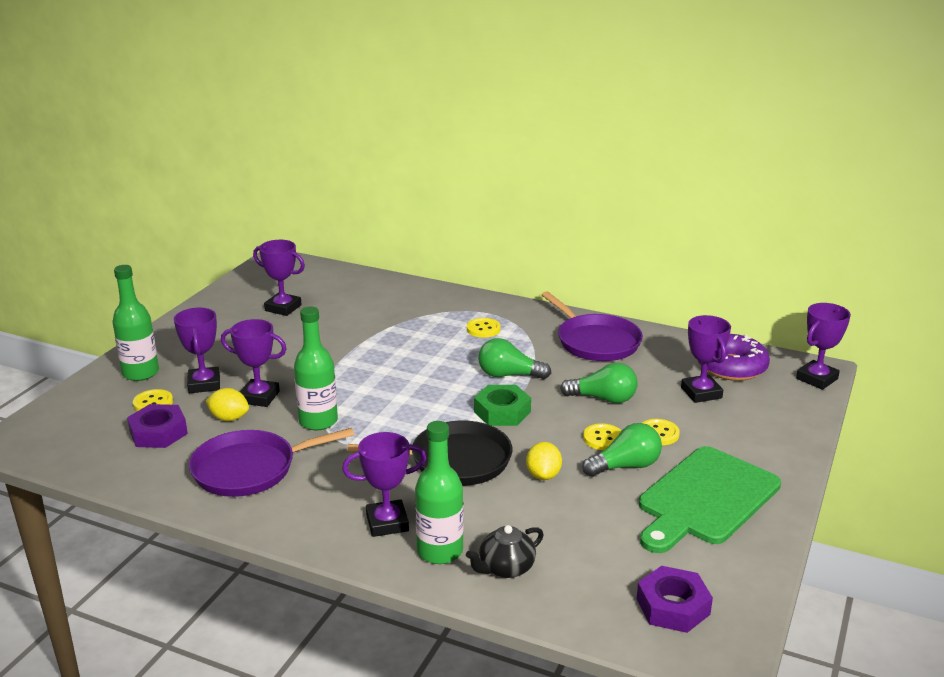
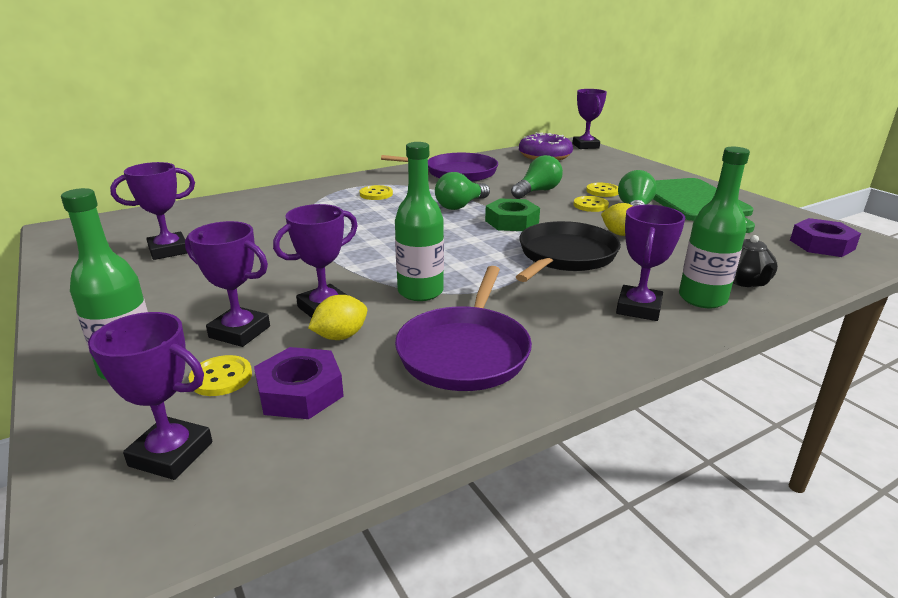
camera: 55 degrees left, 0 degrees up
purple trophy [681,315,731,403] -> purple trophy moved to [88,312,212,480]

